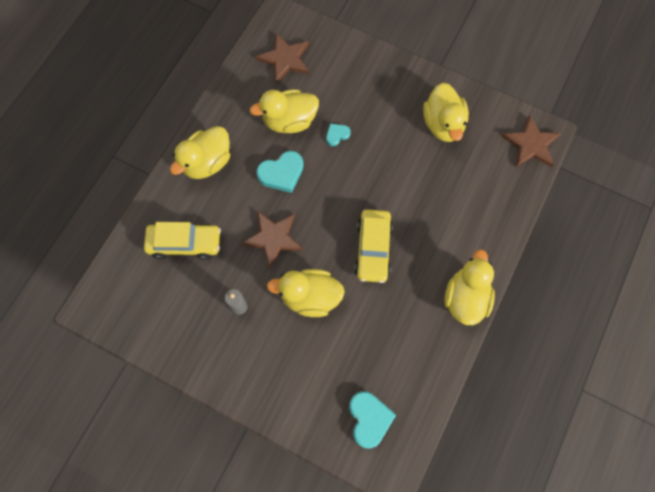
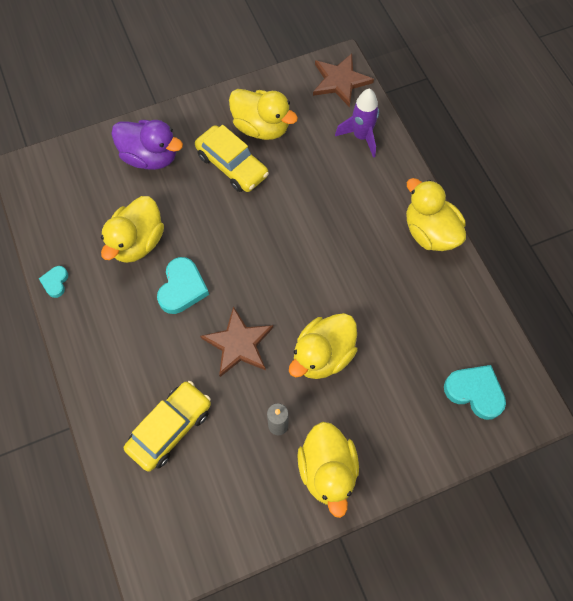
camera: 50 degrees left, 5 degrees down
yellow duck [170,126,230,179] -> yellow duck moved to [297,422,359,518]
brown star [256,33,309,83] -> none
turquoise heart [326,124,351,146] -> turquoise heart moved to [39,266,68,298]
yellow car [354,209,393,283] -> yellow car moved to [195,125,269,192]
none -> purple duck [111,120,183,170]
none -> purple rocket [335,89,379,158]

